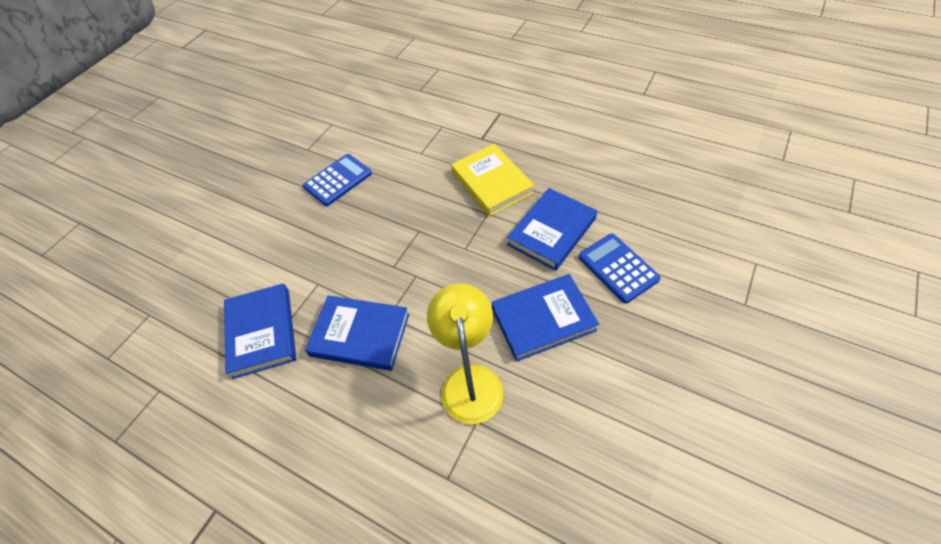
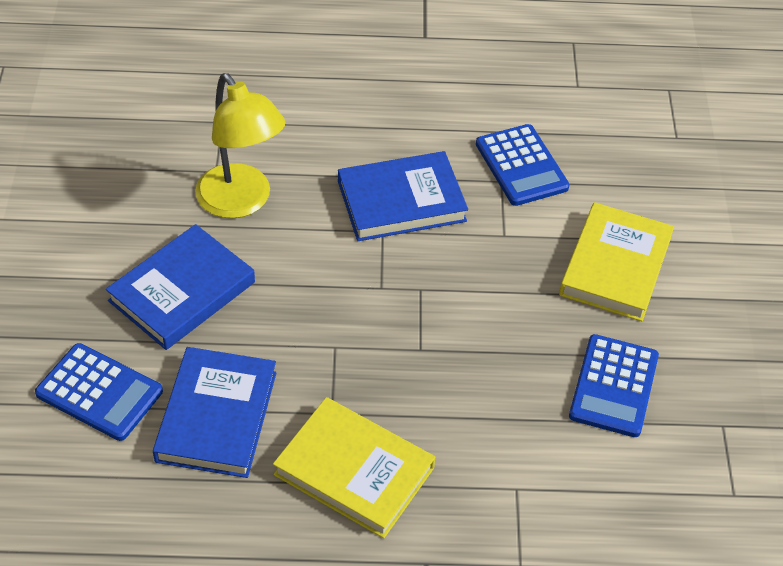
camera: 145 degrees right, 5 degrees down
blue book [224,283,296,379] -> blue calculator [476,124,570,206]
none -> yellow book [559,202,674,321]

